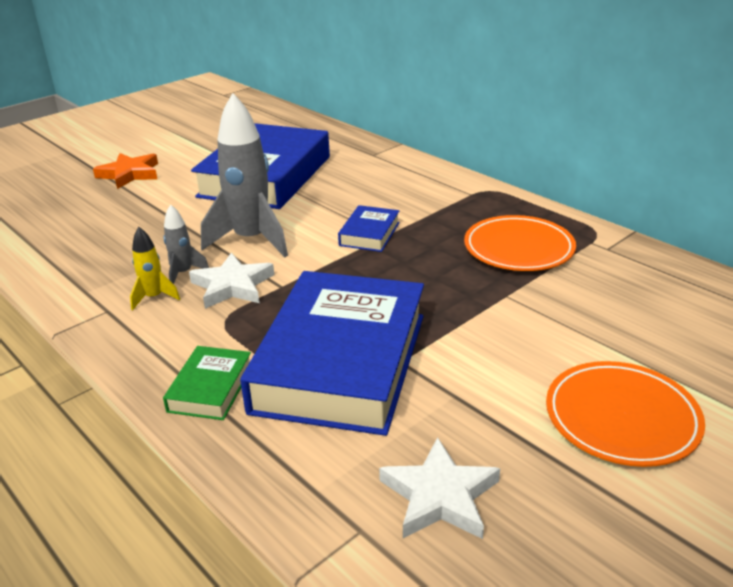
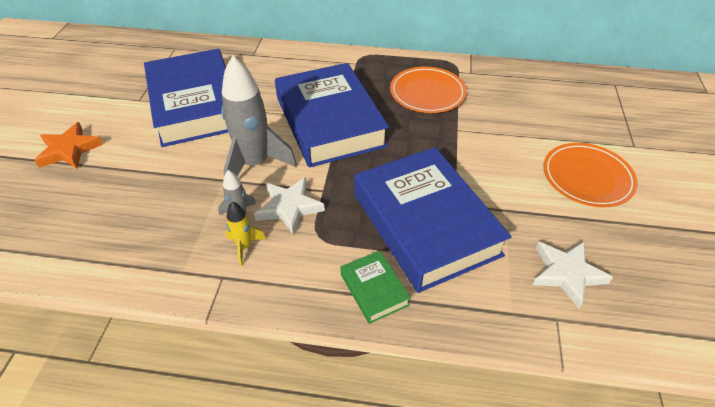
camera: 40 degrees left, 15 degrees up
blue book [338,205,400,252] -> blue book [275,63,389,168], size x2.34

